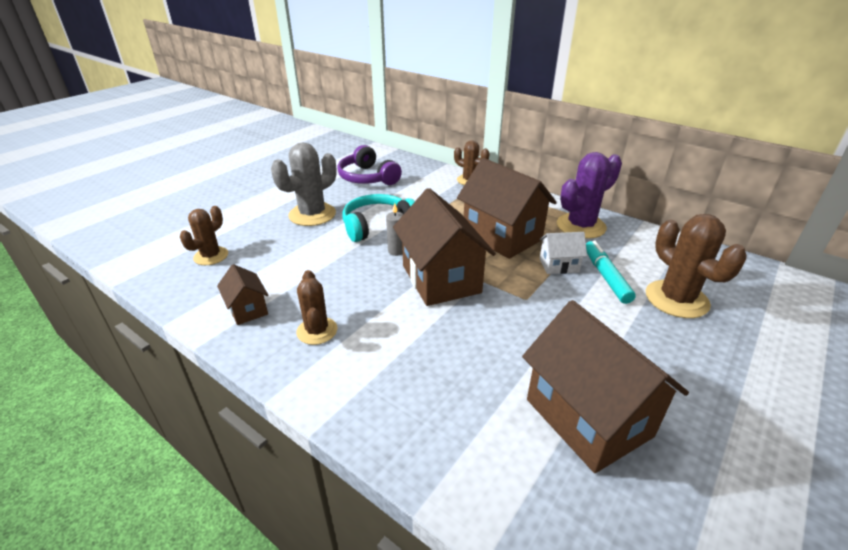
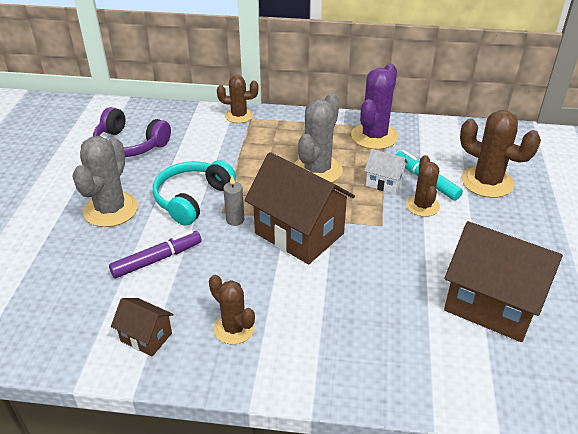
camera: 30 degrees left, 5 degrees up
brown cactus [180,206,228,265] -> brown cactus moved to [406,155,440,217]
brown house [457,158,557,259] -> grey cactus [294,93,343,183]
white house [540,232,587,274] -> white house turned 60 degrees clockwise [364,149,408,194]
none -> purple marker [109,230,202,278]

